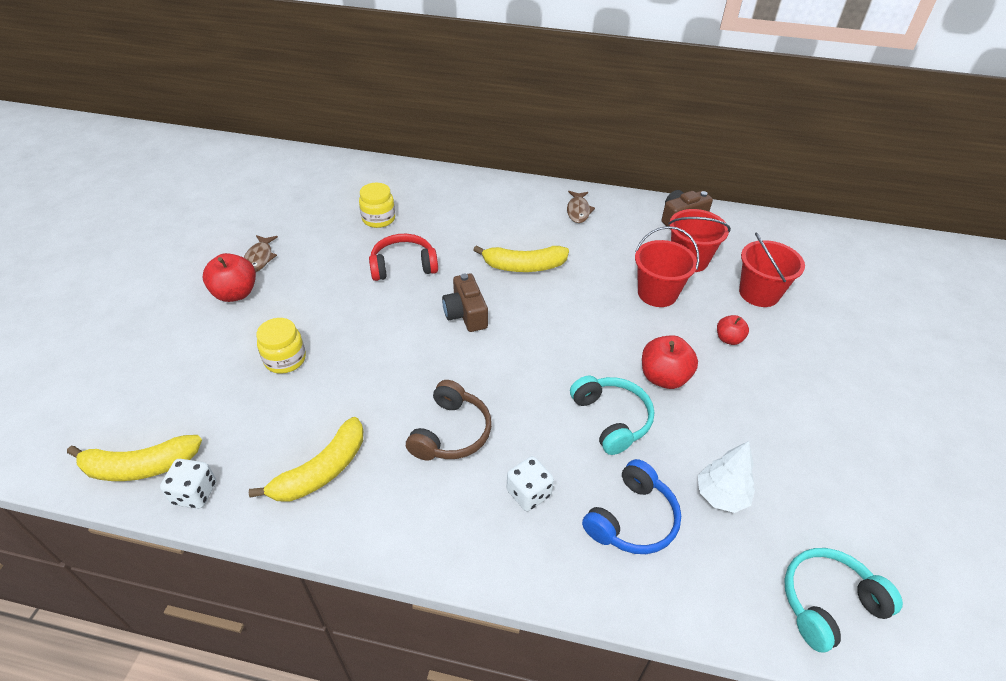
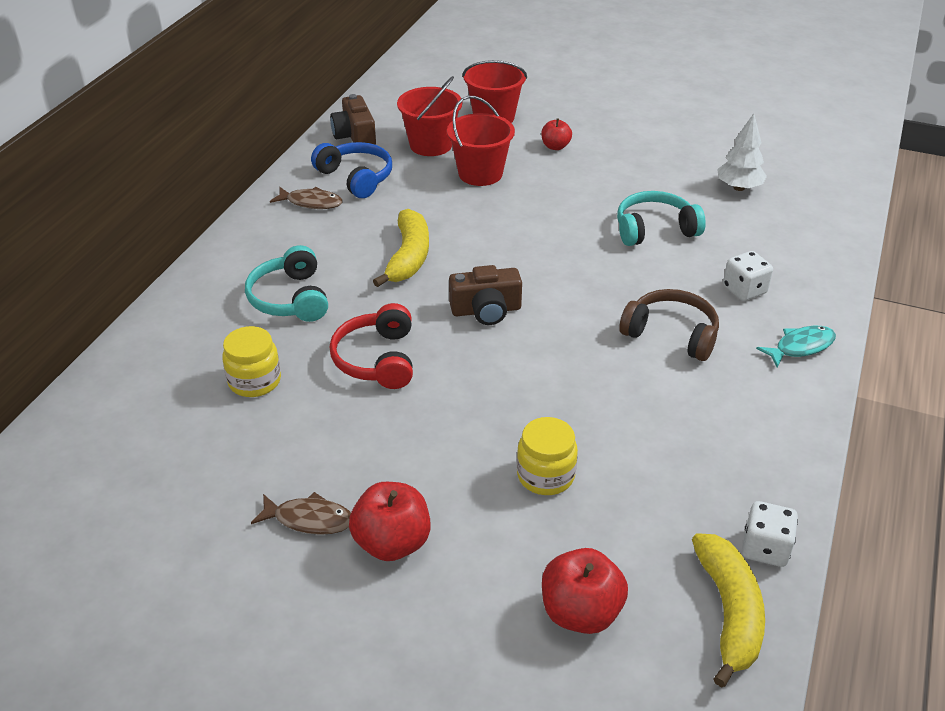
camera: 80 degrees left, 5 degrees down
yellow banana [249,417,363,502] -> none
blue headphones [582,459,681,554] -> blue headphones moved to [311,142,392,198]
red apple [642,335,698,389] -> red apple moved to [542,548,628,634]
turquoise headphones [784,548,903,652] -> turquoise headphones moved to [245,245,328,322]
none -> turquoise fish [756,326,836,367]

